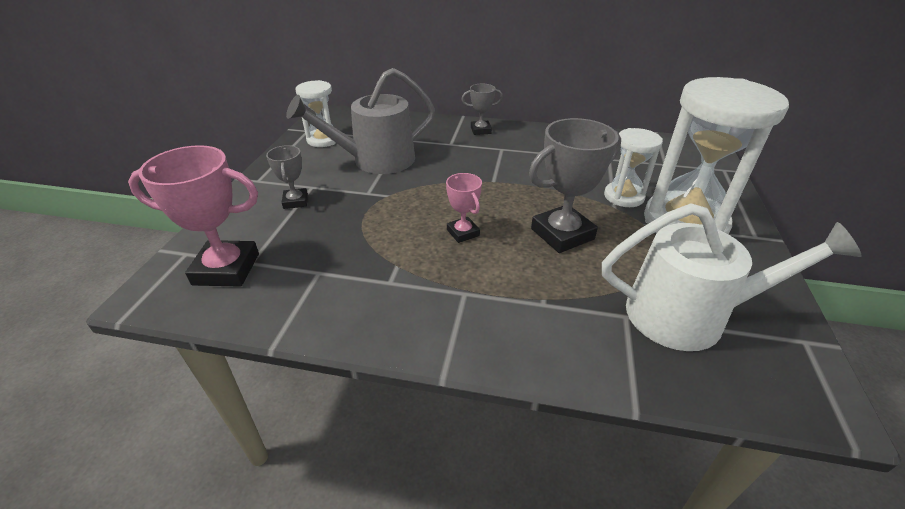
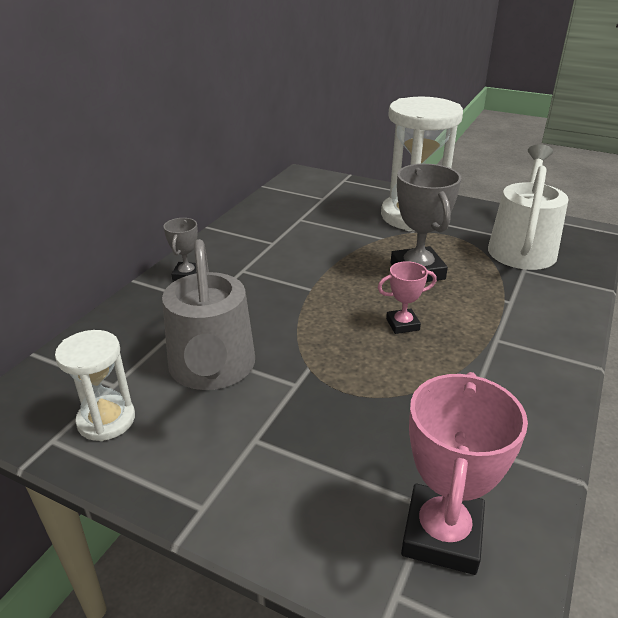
camera: 75 degrees left, 5 degrees down
grey trophy [266,145,308,209] -> none
white hourglass [604,128,663,207] -> none

